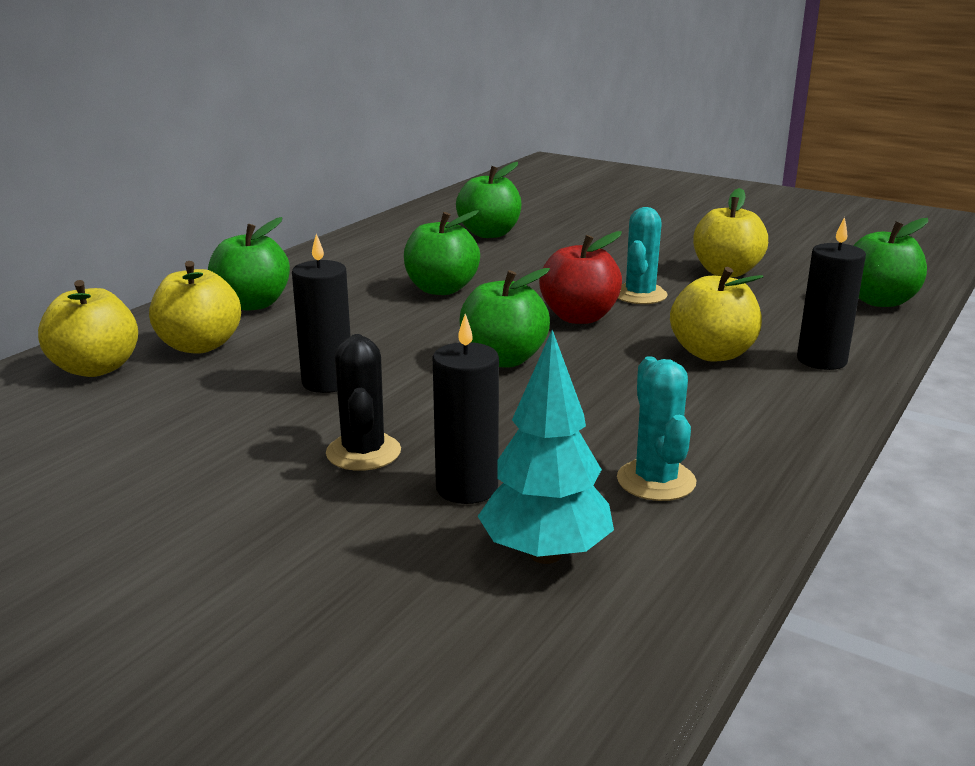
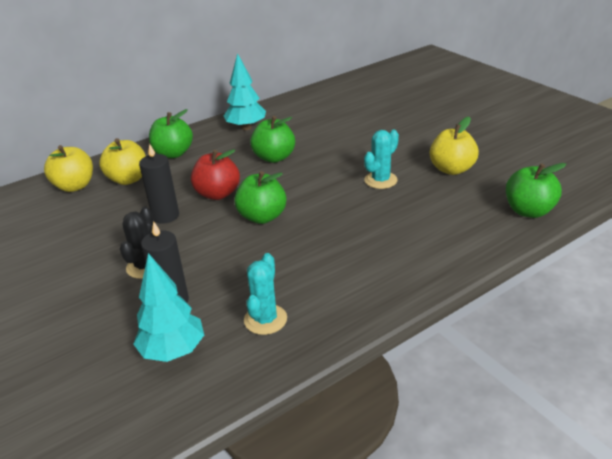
camera: 25 degrees right, 10 degrees up
green apple [456,162,522,238] -> none
red apple [539,231,622,324] -> red apple moved to [191,149,240,200]
yellow apple [670,267,763,362] -> none
black candle [797,217,866,370] -> none
none -> turquoise tree [224,53,266,130]

